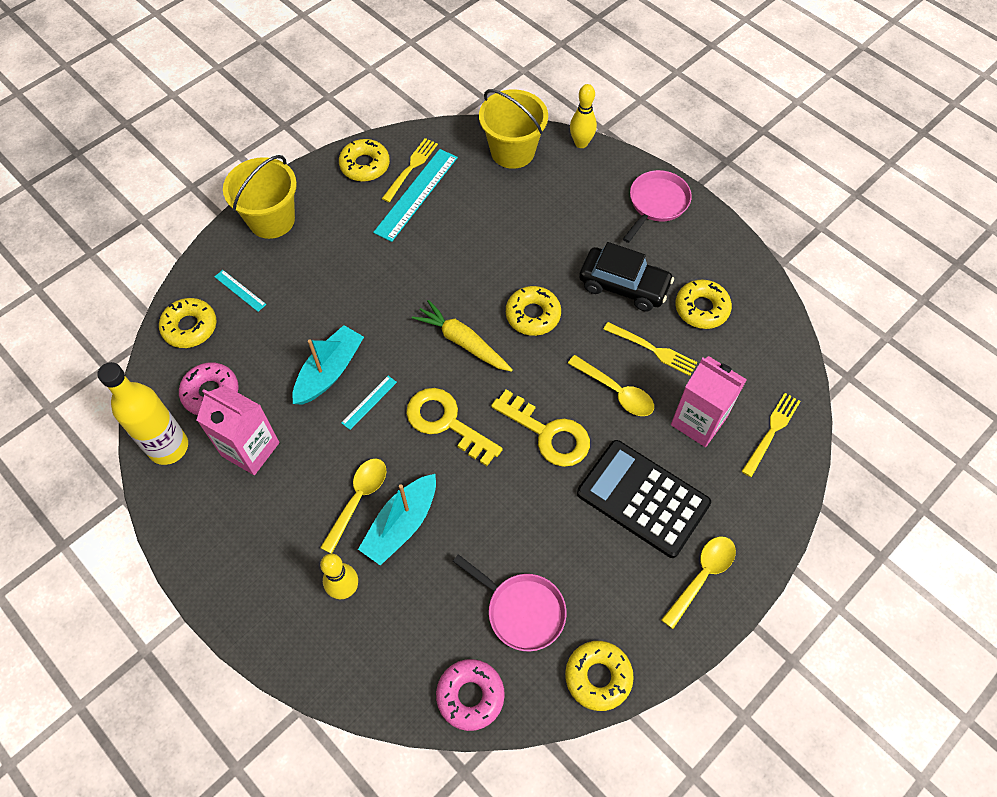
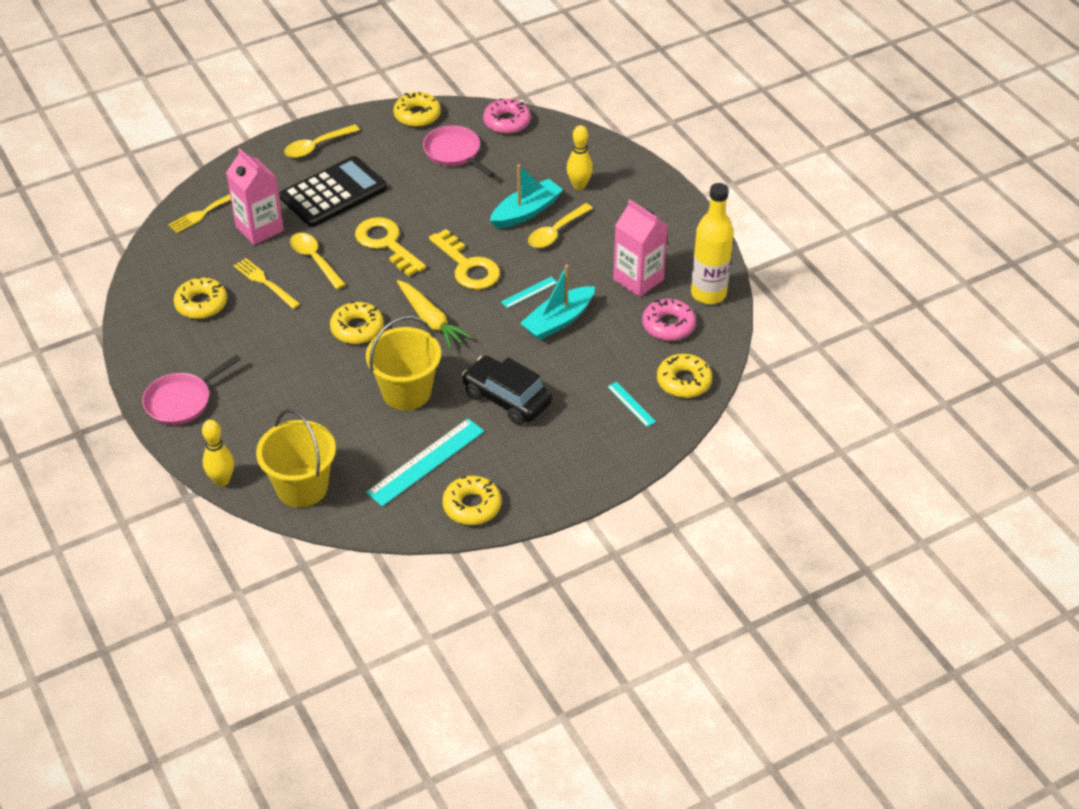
camera: 165 degrees left, 15 degrees down
yellow bucket [223,155,297,239] -> yellow bucket moved to [366,316,441,410]
yellow fork [382,138,438,202] -> none
black calculator [577,440,711,558] -> black calculator turned 90 degrees counterclockwise [279,156,387,227]
black car [579,242,674,311] -> black car moved to [462,356,552,425]

